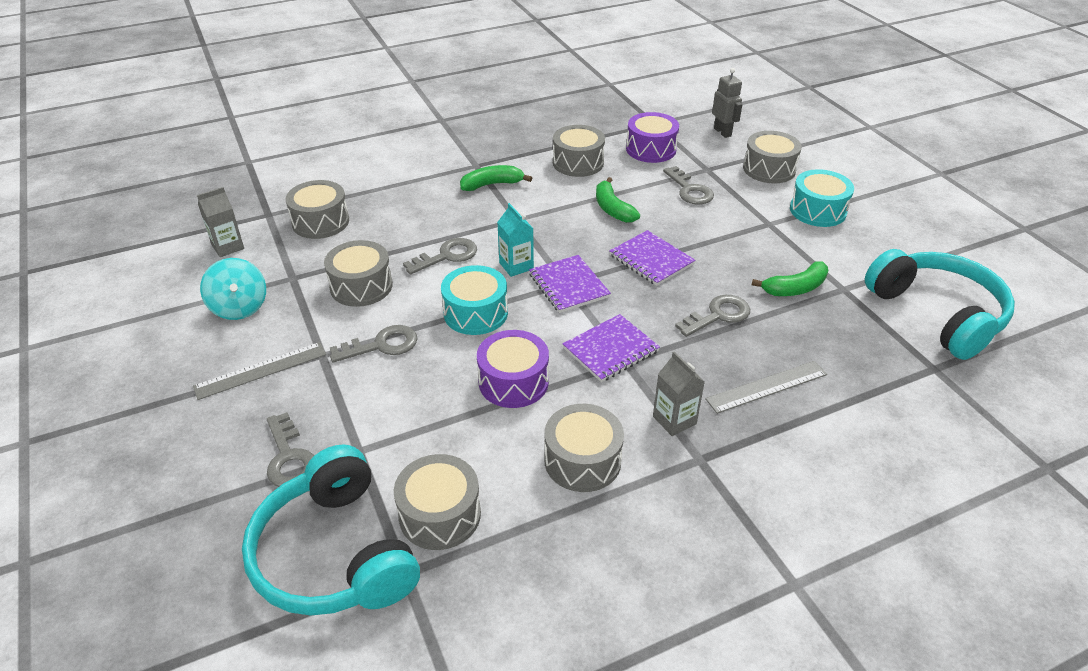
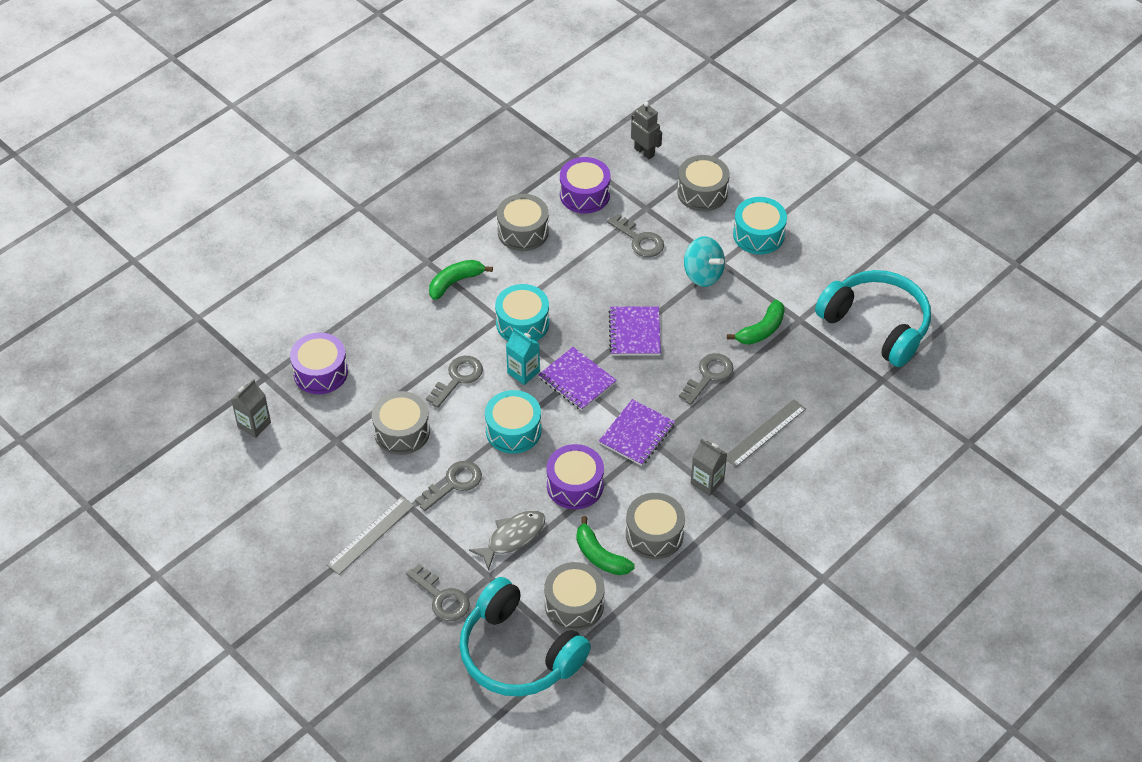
camera: 20 degrees left, 10 degrees up
turquoise spinning top [200,258,266,320] -> turquoise spinning top moved to [684,236,725,287]
grey drum [286,180,349,239] -> purple drum [290,332,348,394]
green banana [596,177,640,223] -> green banana moved to [576,516,635,575]
purple notebook [609,230,696,286] -> purple notebook turned 60 degrees clockwise [609,306,661,356]
none -> grey fish [469,510,545,571]
none -> turquoise drum [495,284,549,341]

